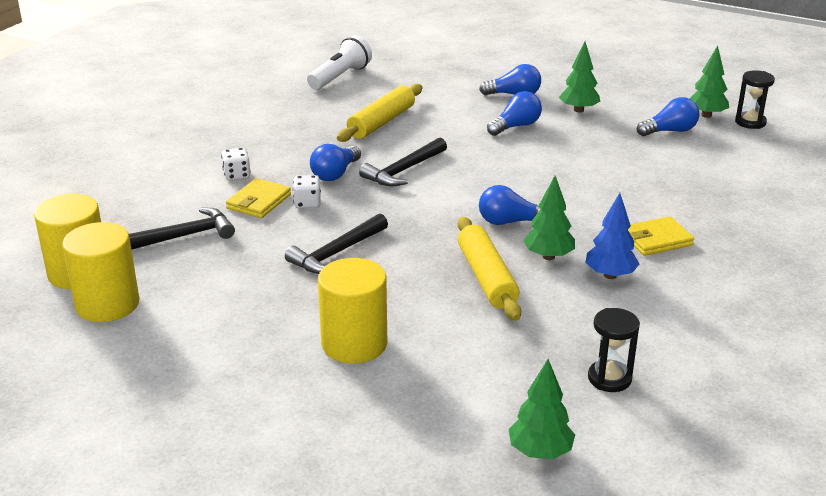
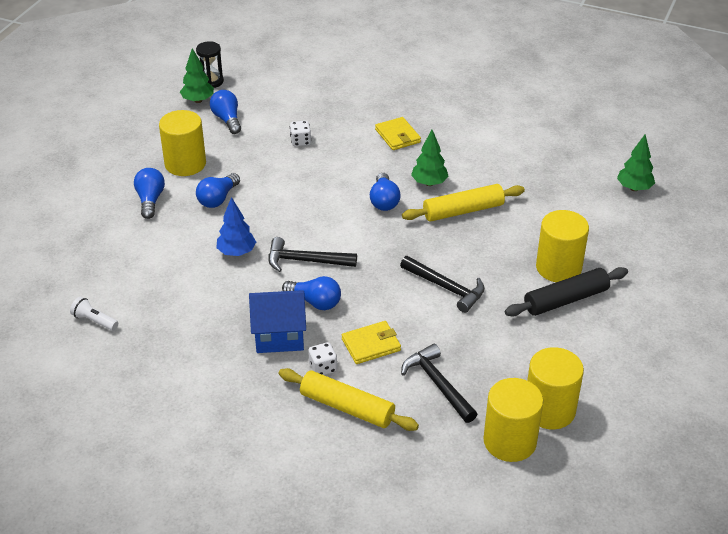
camera: 95 degrees left, 10 degrees up
yellow wallet [226,178,291,218] -> yellow wallet turned 45 degrees counterclockwise [342,321,401,364]
white dice [293,175,321,208] -> white dice moved to [290,121,311,147]
white flashlight [307,35,372,90] -> white flashlight [70,297,118,331], size x0.58
yellow rolling pin [337,84,422,142] -> yellow rolling pin moved to [279,368,419,431]
black hammer [359,138,447,186] -> black hammer turned 150 degrees clockwise [269,237,357,272]
blue light bulb [487,91,542,136] -> blue light bulb turned 105 degrees counterclockwise [196,173,240,208]
green tree [559,42,600,112] -> yellow cylinder [159,110,206,176]
blue tree [586,193,639,279] -> blue tree moved to [216,197,256,256]
black hourglass [588,308,640,392] -> none
none -> blue house [249,290,306,353]
none -> black rolling pin [505,267,628,317]

